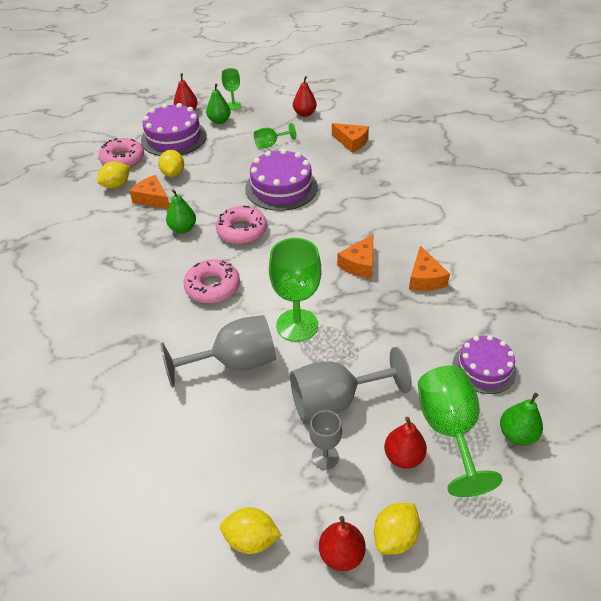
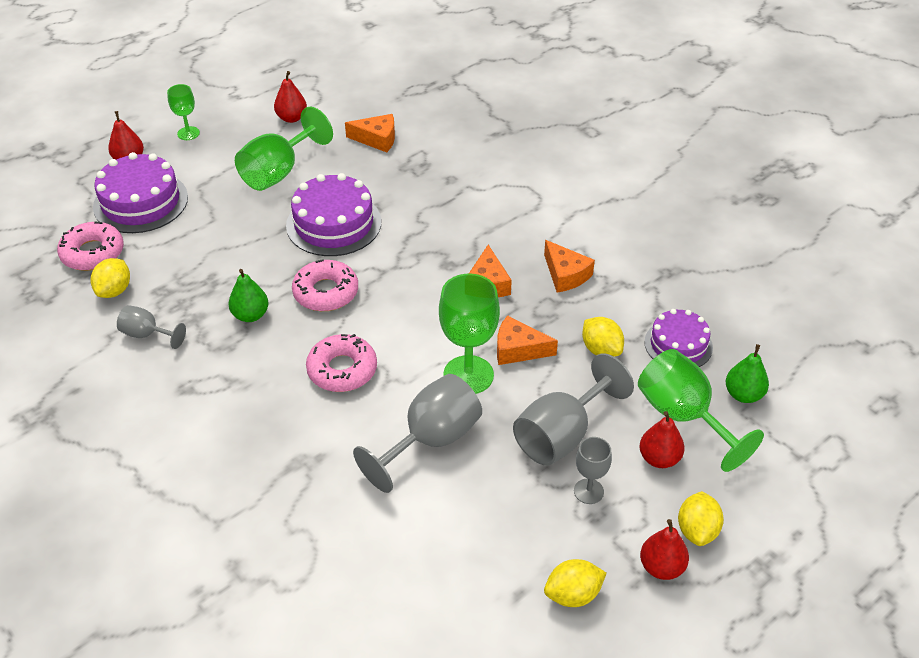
camera: 30 degrees left, 0 degrees up
orange cheese [129,175,170,209] -> orange cheese moved to [497,315,558,365]
yellow lemon [158,150,184,177] -> yellow lemon moved to [582,317,624,357]
green pear [206,83,231,124] -> none
green goblet [254,123,296,149] -> green goblet [235,107,333,191], size x1.84
none -> grey goblet [117,305,186,349]

